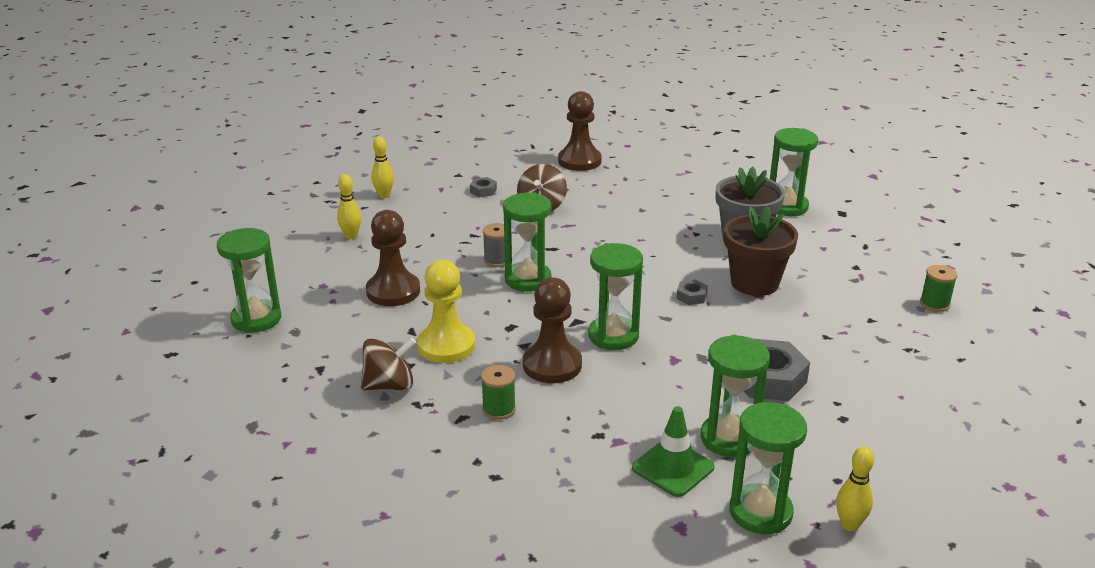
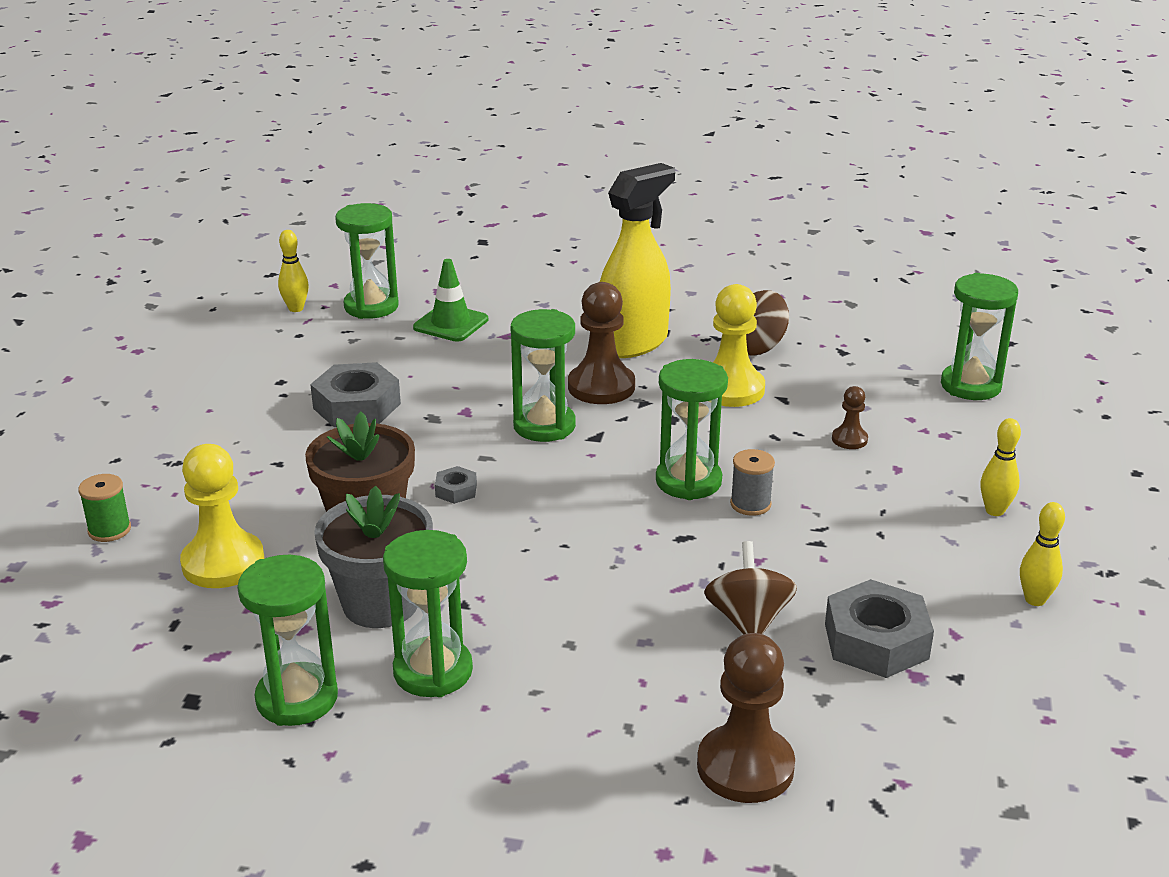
camera: 165 degrees right, 0 degrees up
brown pawn [366,210,420,306] -> brown pawn [832,386,868,449], size x0.50
grey nut [470,177,497,197] -> grey nut [825,579,934,678], size x2.10
green spool [481,365,516,420] -> yellow spray bottle [600,163,675,358]
green hourglass [701,335,770,457] -> green hourglass moved to [383,530,473,697]
none -> yellow pawn [180,444,264,588]

